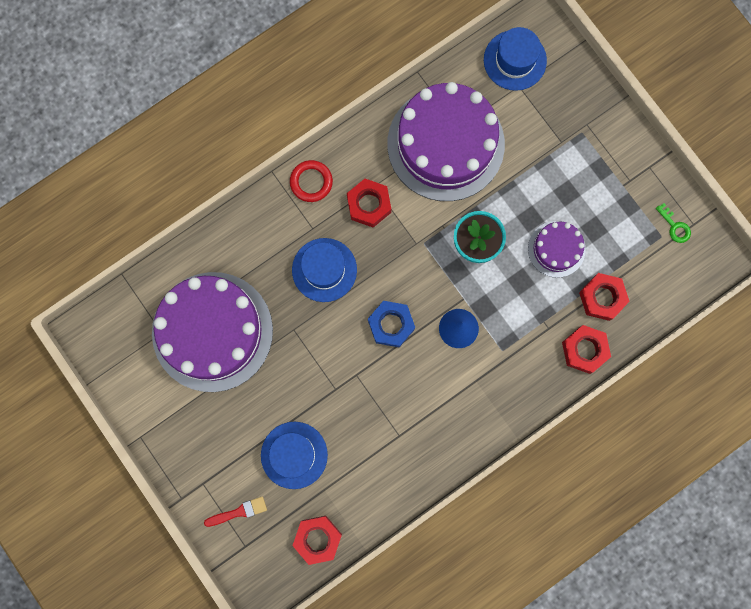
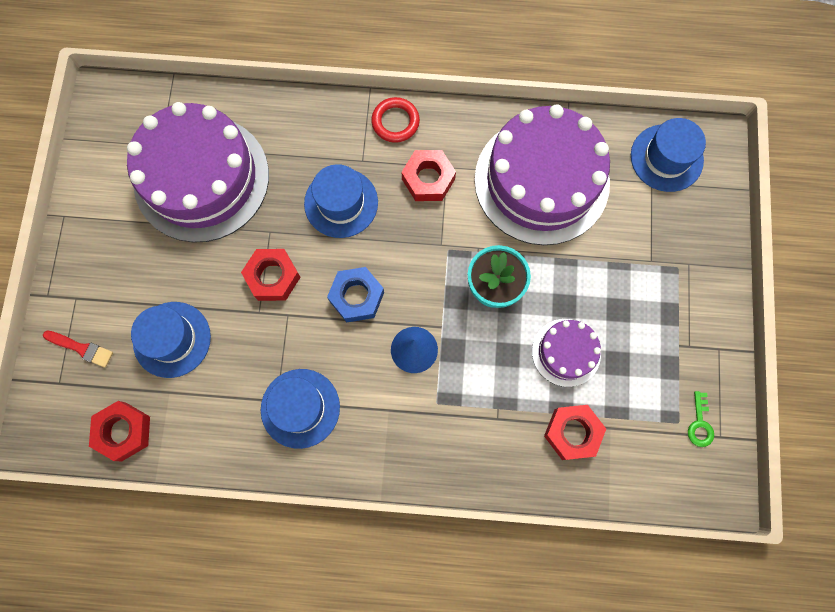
camera: 40 degrees right, 5 degrees down
red nut [562,325,611,374] -> red nut moved to [241,249,301,301]
none -> blue hat [261,369,340,449]

